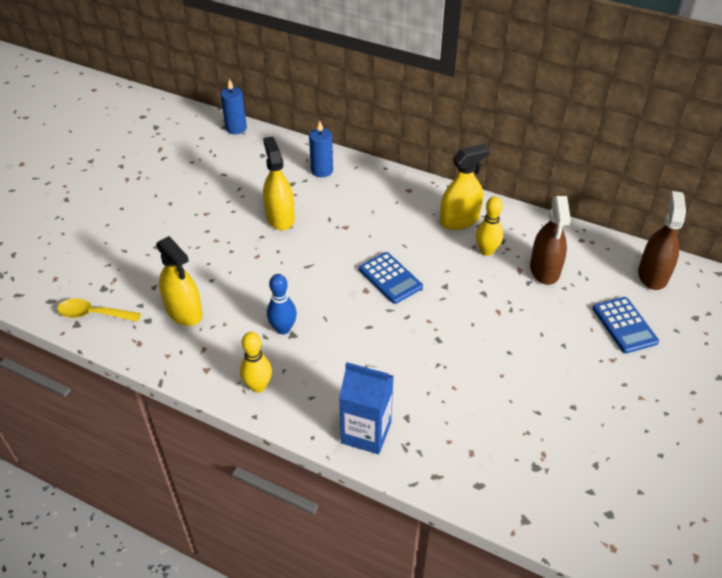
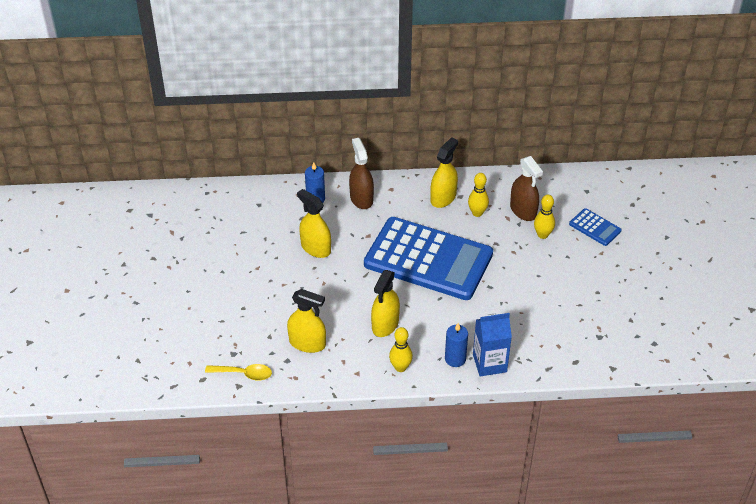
camera: 30 degrees left, 0 degrees up
yellow spoon [57,298,141,322] -> yellow spoon turned 150 degrees counterclockwise [205,364,272,380]
blue candle [221,79,247,134] -> blue candle moved to [445,323,468,367]
blue bowling pin [267,274,297,334] -> yellow spray bottle [371,270,400,337]
blue calculator [359,252,423,304] -> blue calculator [364,217,493,300], size x2.45
brown spray bottle [638,191,686,290] -> brown spray bottle moved to [349,138,374,209]
none -> yellow bowling pin [534,195,555,239]

